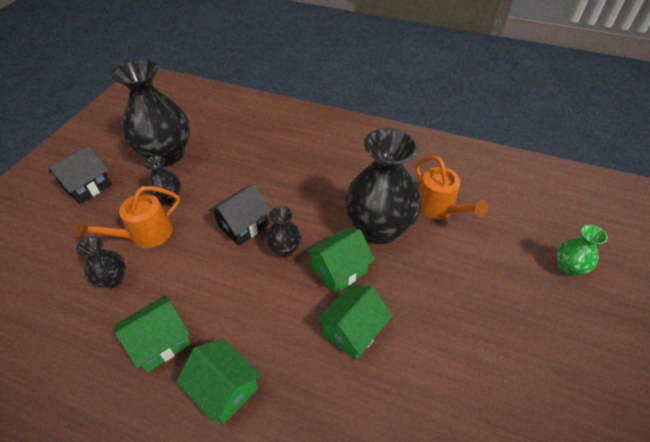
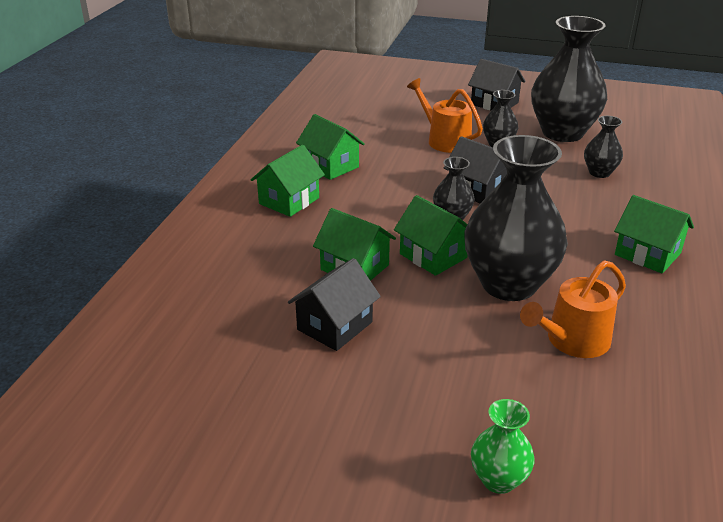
camera: 85 degrees right, 15 degrees down
black vase [76,237,126,288] -> black vase moved to [584,116,623,178]
none -> black house [288,258,381,351]
none -> green house [614,195,694,274]

